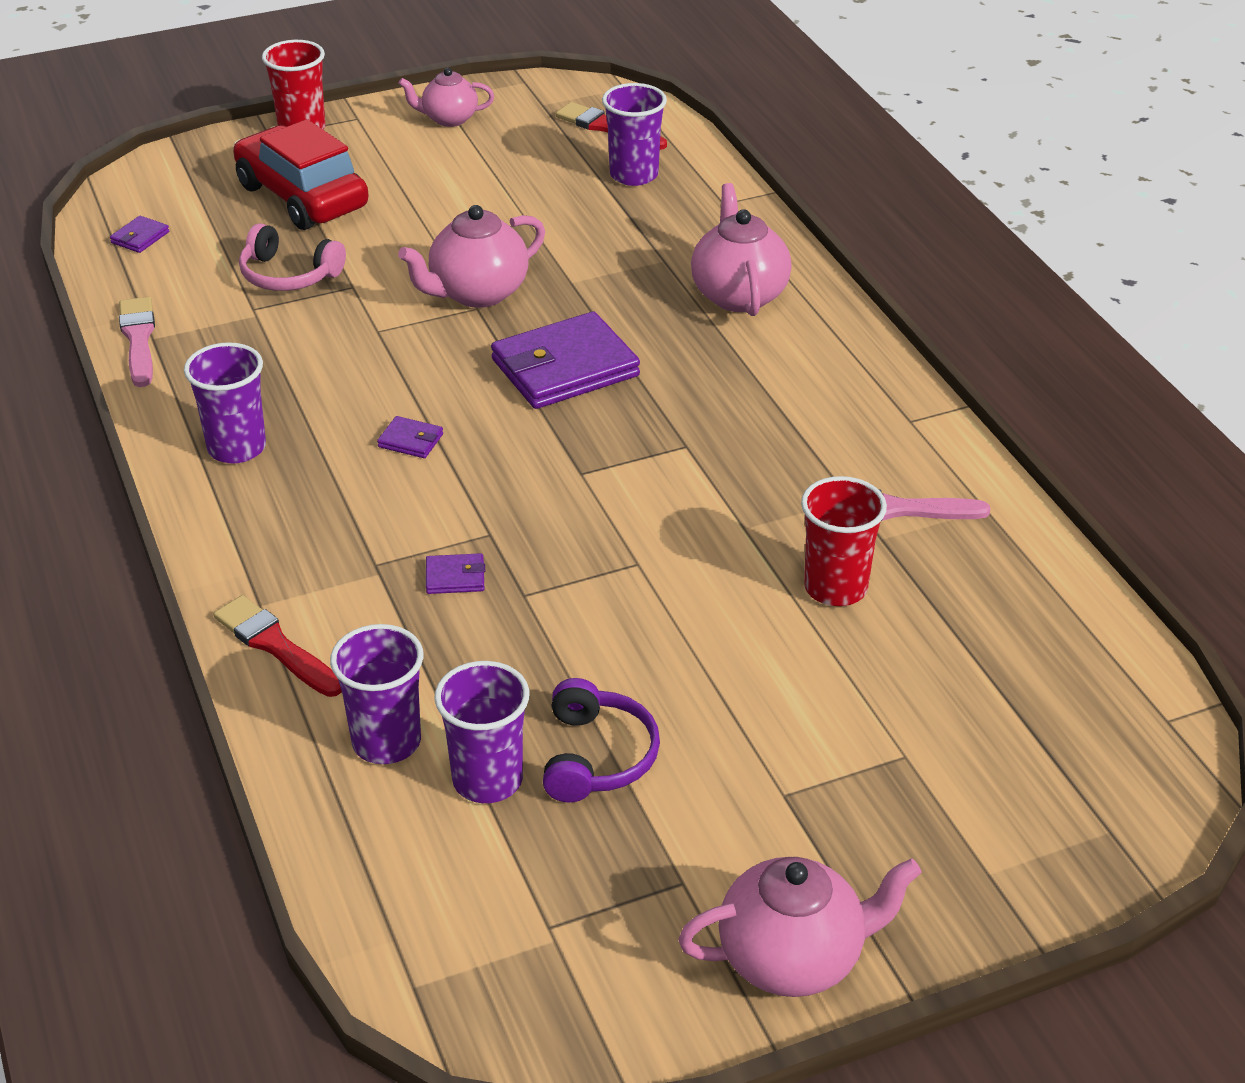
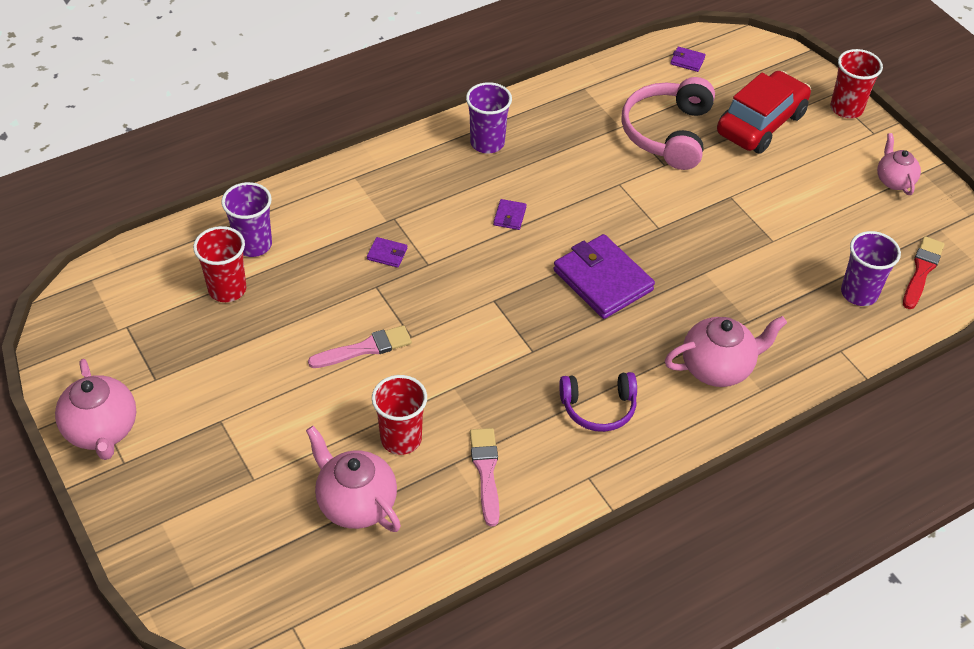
camera: 80 degrees right, 10 degrees up
pink brush [119,297,155,387] -> pink brush moved to [308,325,412,368]
red brush [214,595,342,697] -> none
pink headphones [239,223,346,291] -> pink headphones [621,77,715,170], size x1.59
pink teapot [398,205,545,308] -> pink teapot moved to [306,426,401,532]
purple wallet [426,553,485,594] -> purple wallet turned 60 degrees counterclockwise [367,237,408,268]
purple cup [434,661,529,803] -> red cup [193,226,246,302]
purple headphones [543,678,660,802] -> purple headphones moved to [559,372,637,432]

